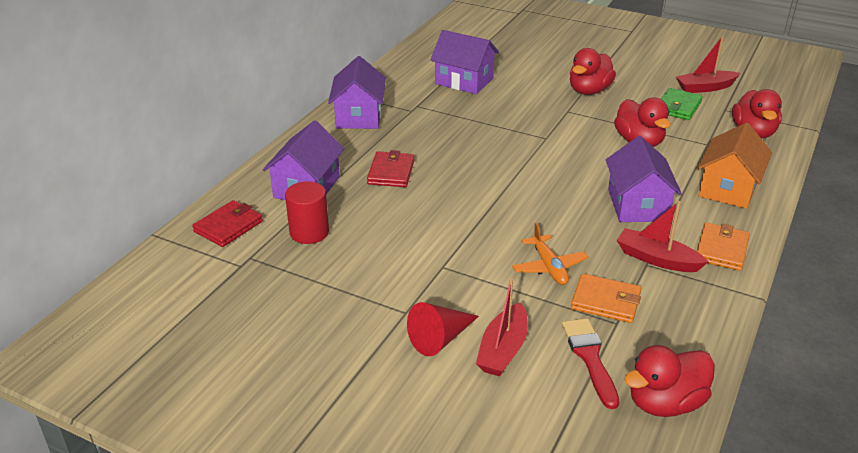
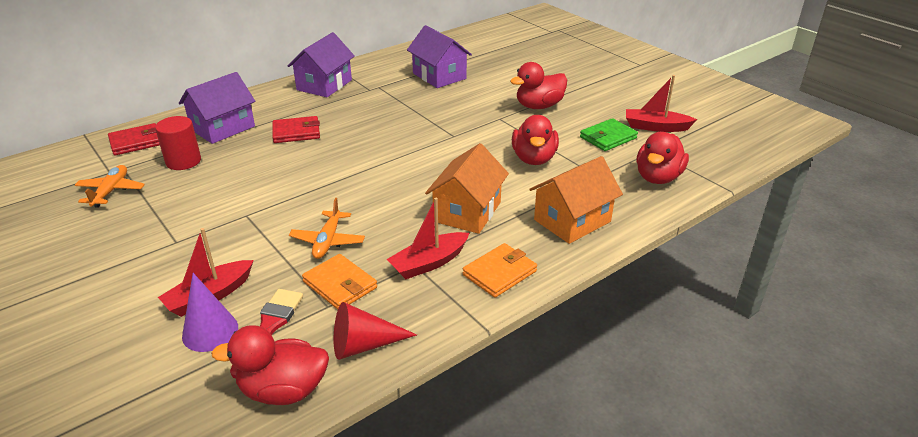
camera: 25 degrees right, 0 degrees up
red wallet [367,150,414,187] -> red wallet turned 45 degrees clockwise [272,116,320,143]
red cone [407,302,479,356] -> red cone moved to [334,302,417,360]
purple house [606,136,682,222] -> orange house [425,143,509,234]
red boat [617,201,708,272] -> red boat turned 90 degrees counterclockwise [387,198,469,279]
none -> orange plane [75,165,145,208]
none -> purple cone [182,273,238,352]

